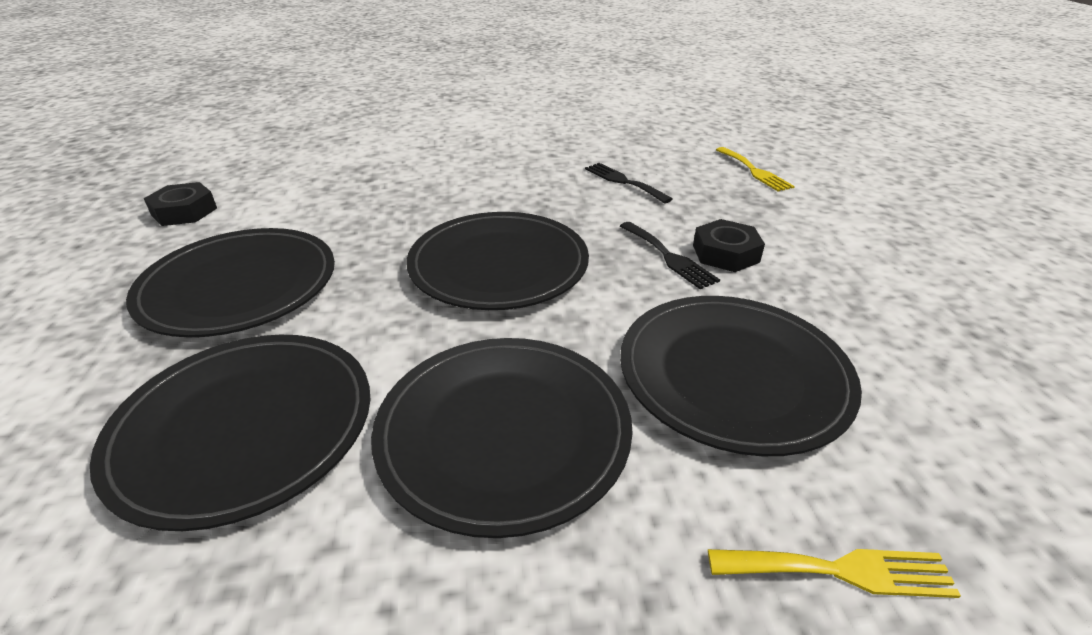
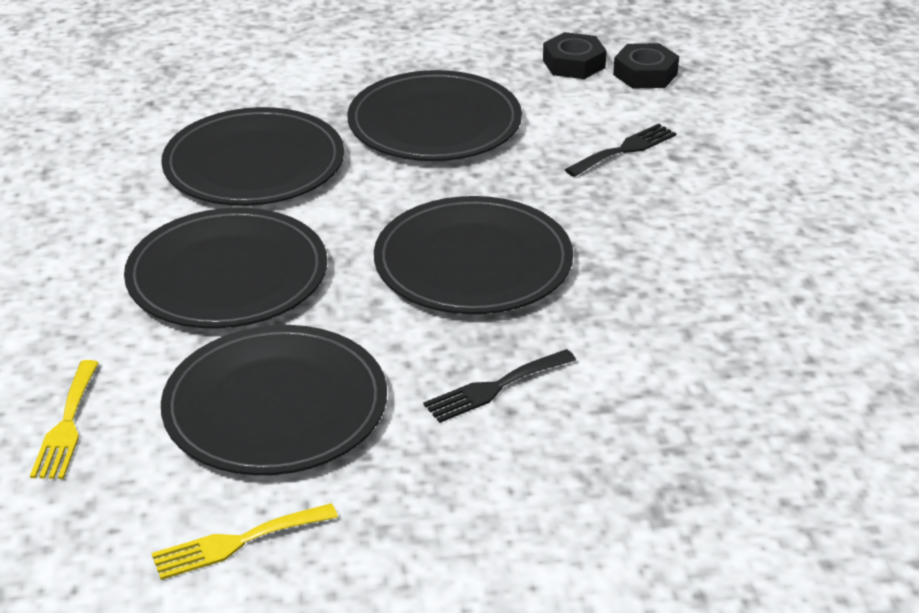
camera: 90 degrees right, 0 degrees up
black fork [585,163,673,204] -> black fork moved to [565,123,676,177]
black nut [693,219,765,272] -> black nut moved to [613,43,679,88]
yellow fork [716,147,795,191] -> yellow fork moved to [152,503,338,580]

